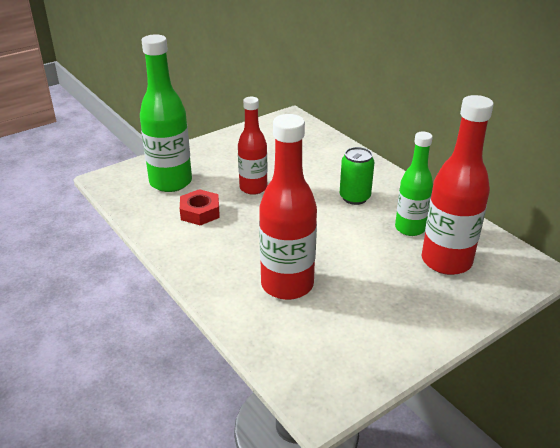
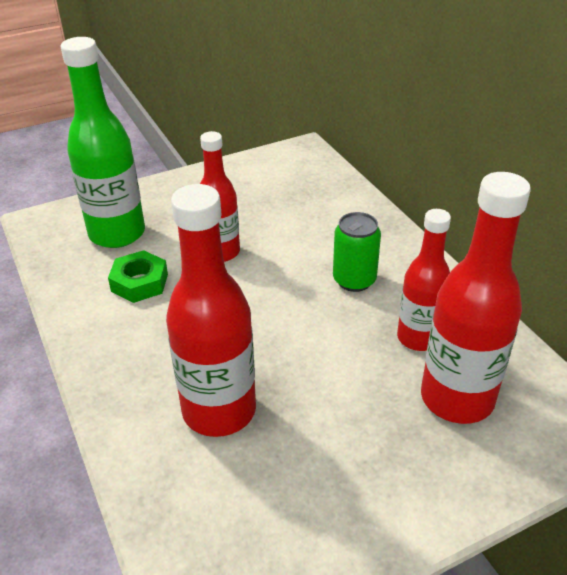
camera: 10 degrees right, 5 degrees up
red nut [180,189,220,225] -> green nut [108,250,168,303]
green bottle [395,132,433,236] -> red bottle [397,209,451,351]

